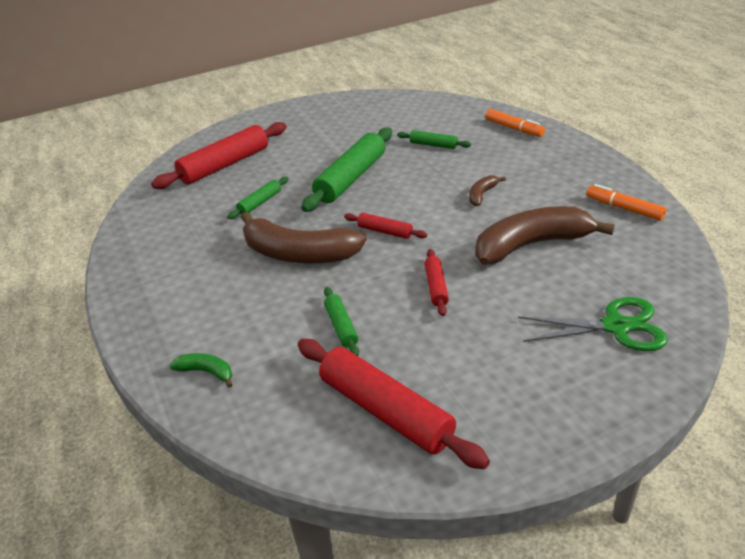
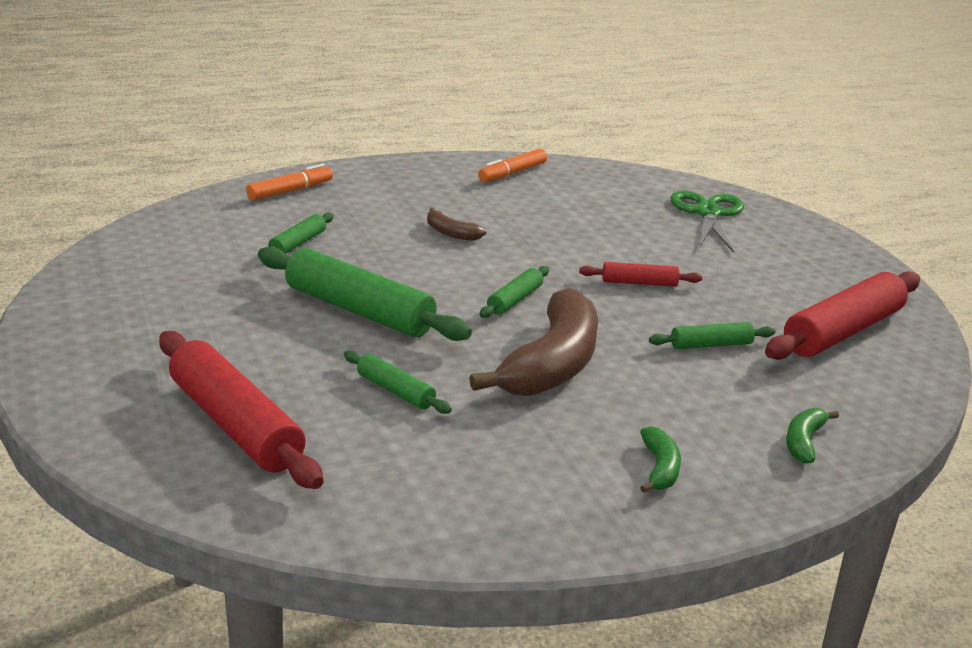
camera: 90 degrees left, 10 degrees down
red rolling pin [344,213,427,239] -> green rolling pin [480,266,549,318]
brown banana [475,206,615,264] -> none
none -> green banana [640,426,681,493]

